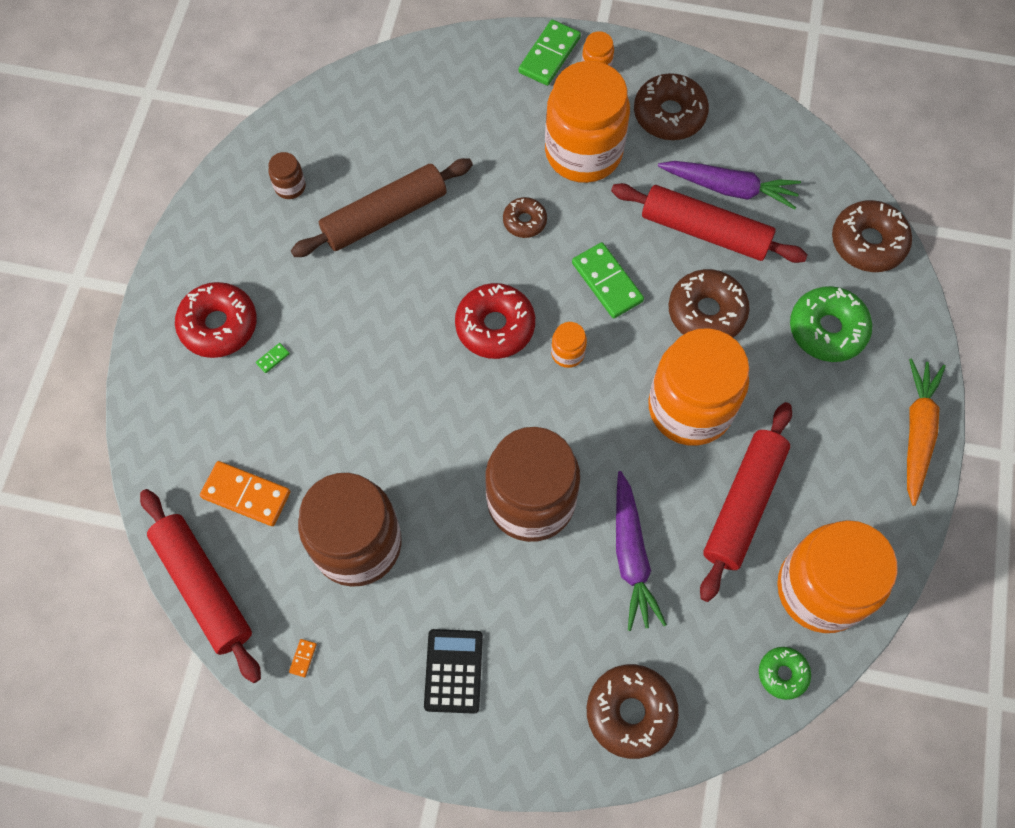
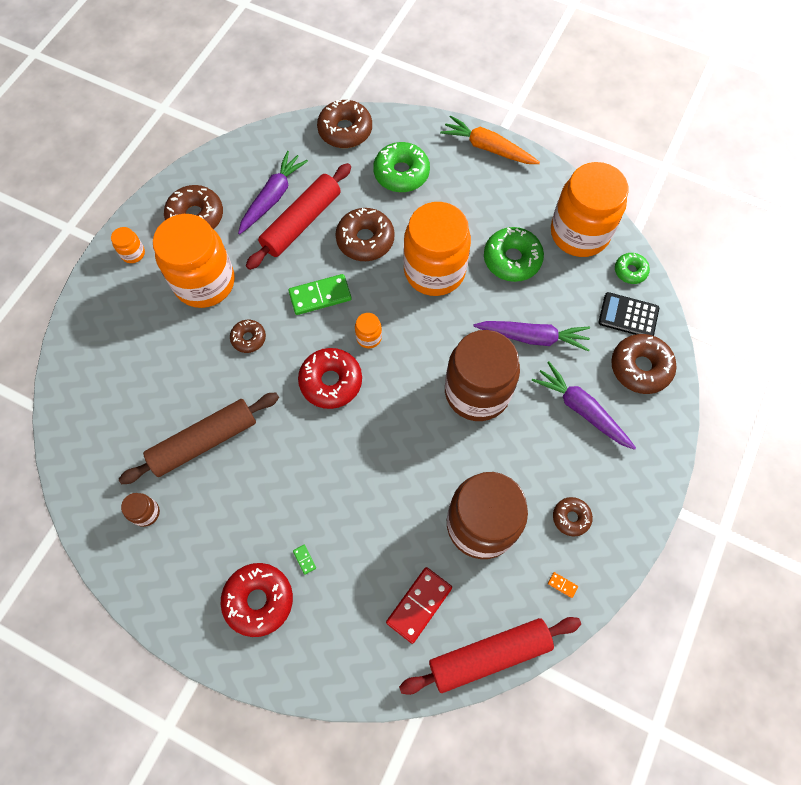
camera: 75 degrees left, 0 degrees up
orange domino [200,461,290,526] -> red domino [386,567,452,644]
brown rolling pin [291,158,473,257] -> brown rolling pin turned 75 degrees clockwise [119,392,279,484]
black calculator [424,629,483,714] -> black calculator moved to [598,292,659,336]
green domino [519,20,581,86] -> none
red rolling pin [700,402,792,602] -> green donut [484,227,544,282]
none -> purple carrot [531,361,636,450]
none -> brown donut [553,497,593,537]

